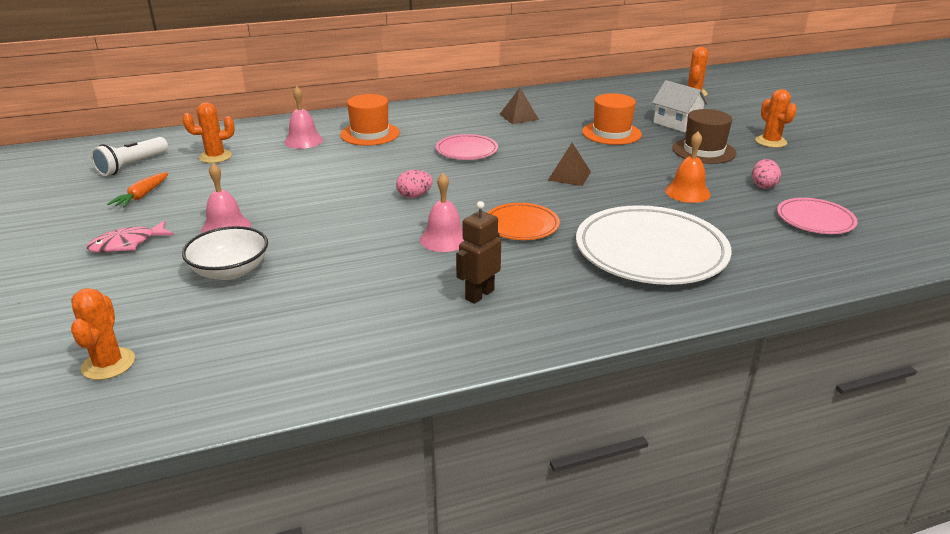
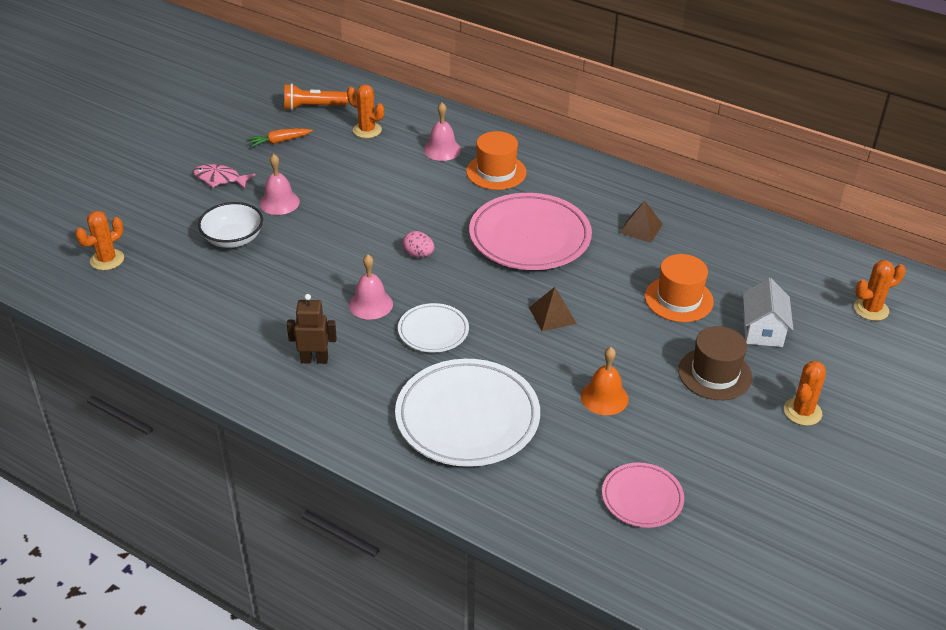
camera: 50 degrees right, 10 degrees up
white flashlight [91,137,168,176] -> orange flashlight [284,83,348,111]
pink plate [436,134,498,160] -> pink plate [469,193,592,270], size x1.88
orange plate [487,203,560,240] -> white plate [398,303,469,353]
pink egg [752,159,781,189] -> none

